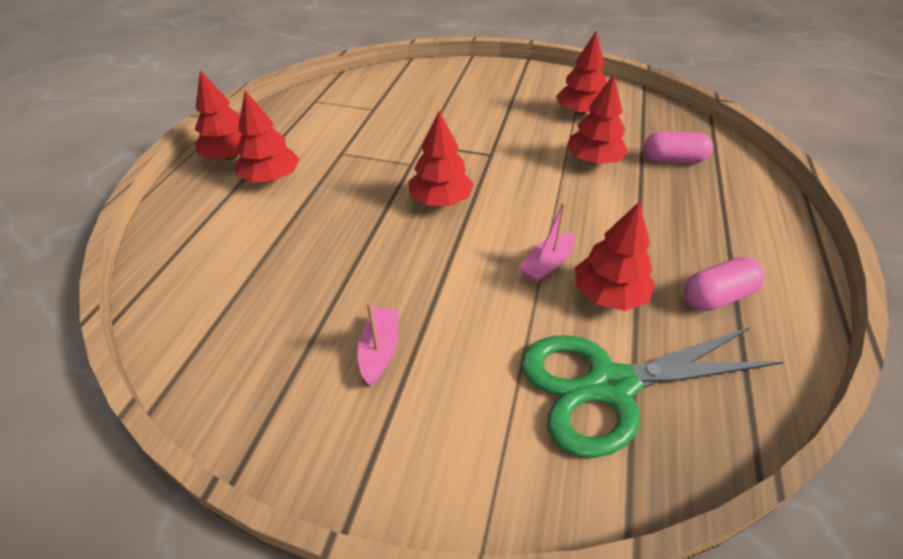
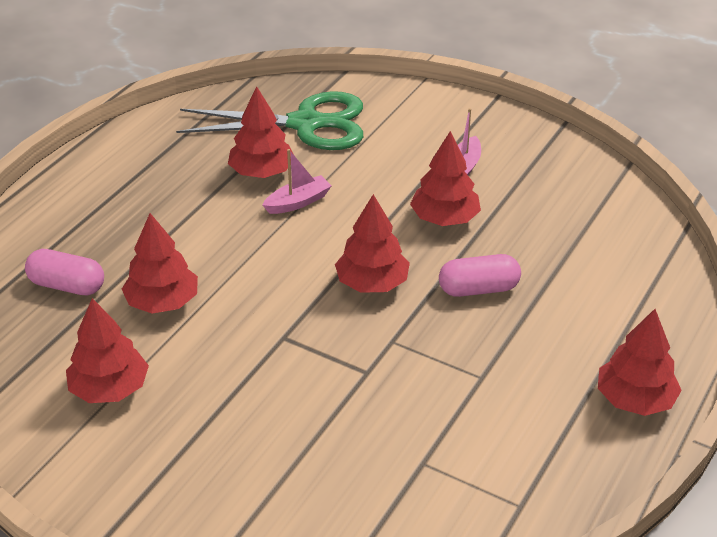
camera: 165 degrees left, 5 degrees down
red tree [236,90,299,183] -> red tree moved to [410,131,481,226]
pink capsule [684,257,765,311] -> pink capsule moved to [439,254,521,297]

